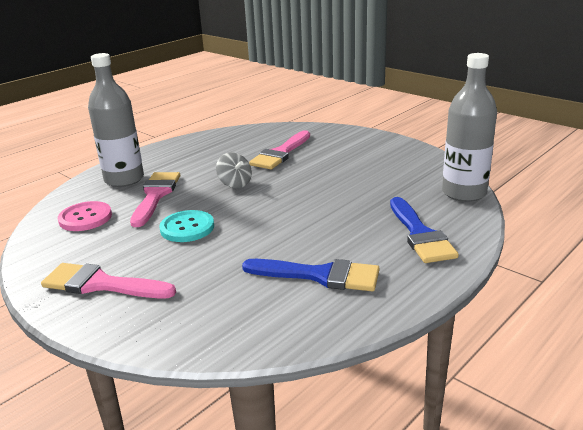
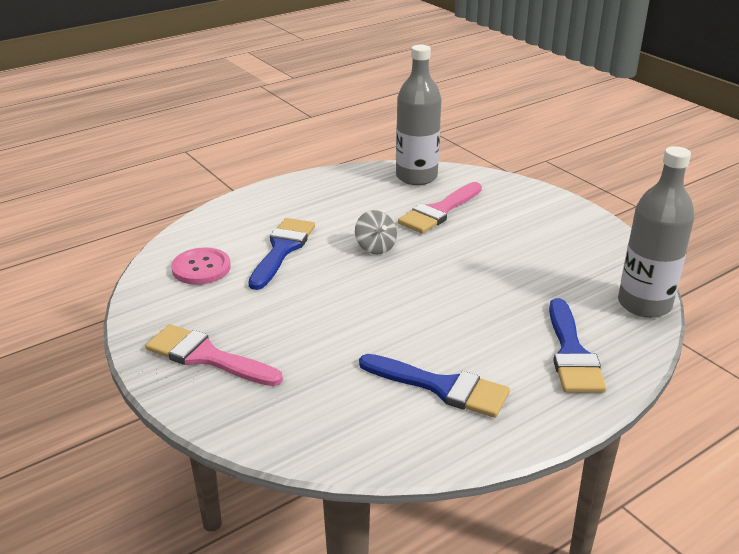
camera: 10 degrees right, 5 degrees up
grey bottle [88,53,144,187] -> grey bottle moved to [396,45,442,185]
pink brush [130,172,180,227] -> blue brush [248,218,315,290]
turquoise button [159,210,214,242] -> none

